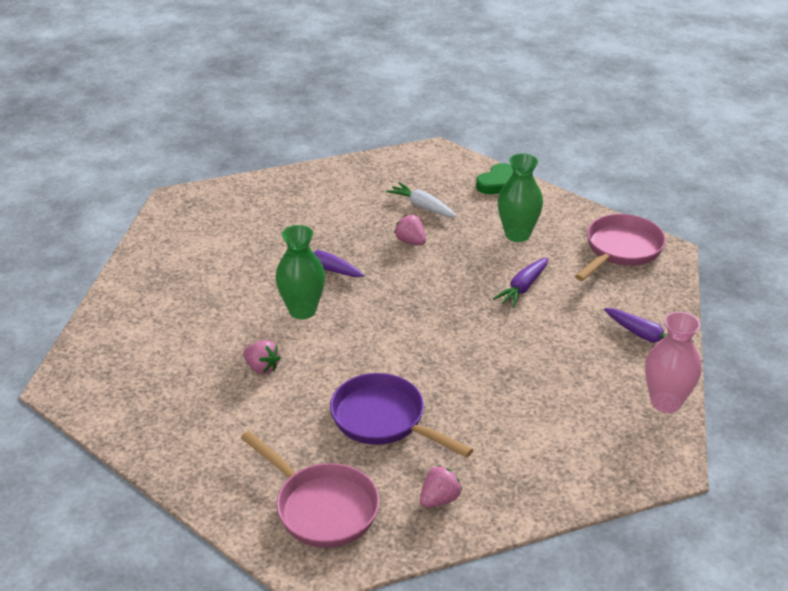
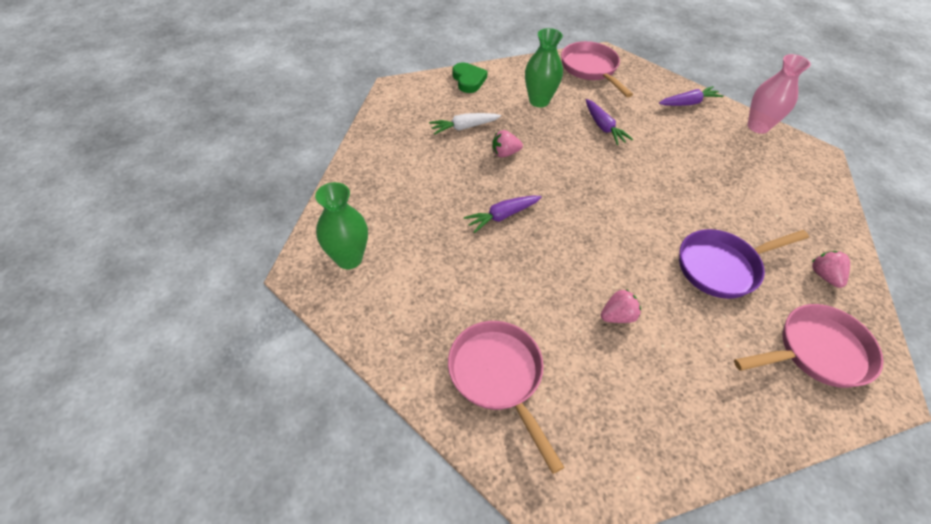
camera: 60 degrees left, 15 degrees up
green vase [275,225,325,320] -> green vase moved to [315,182,368,269]
none -> pink pan [448,321,564,474]

